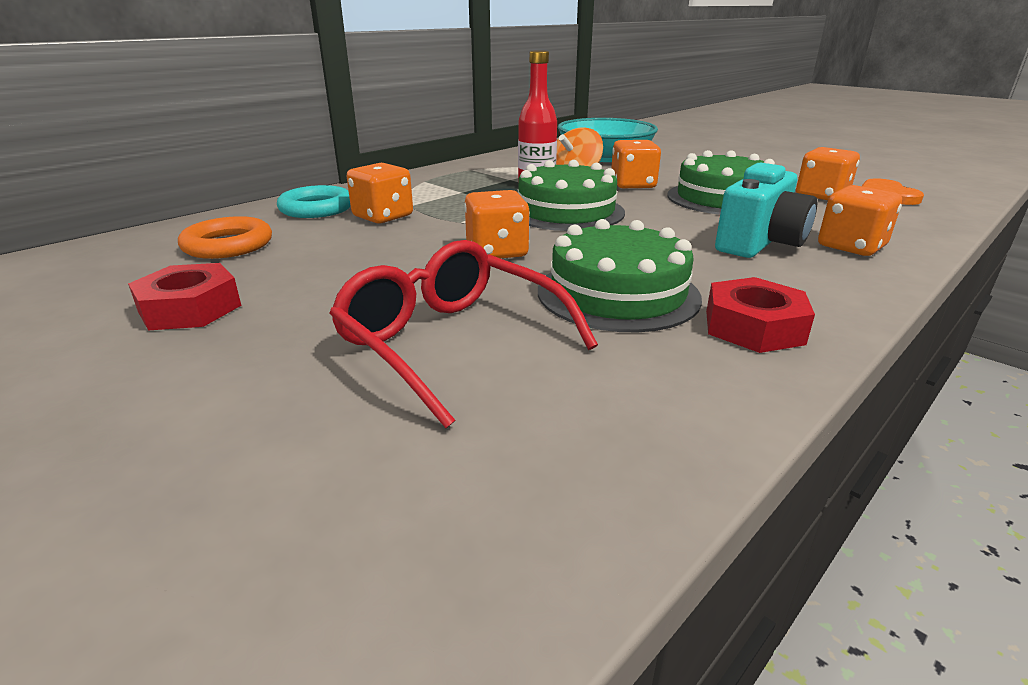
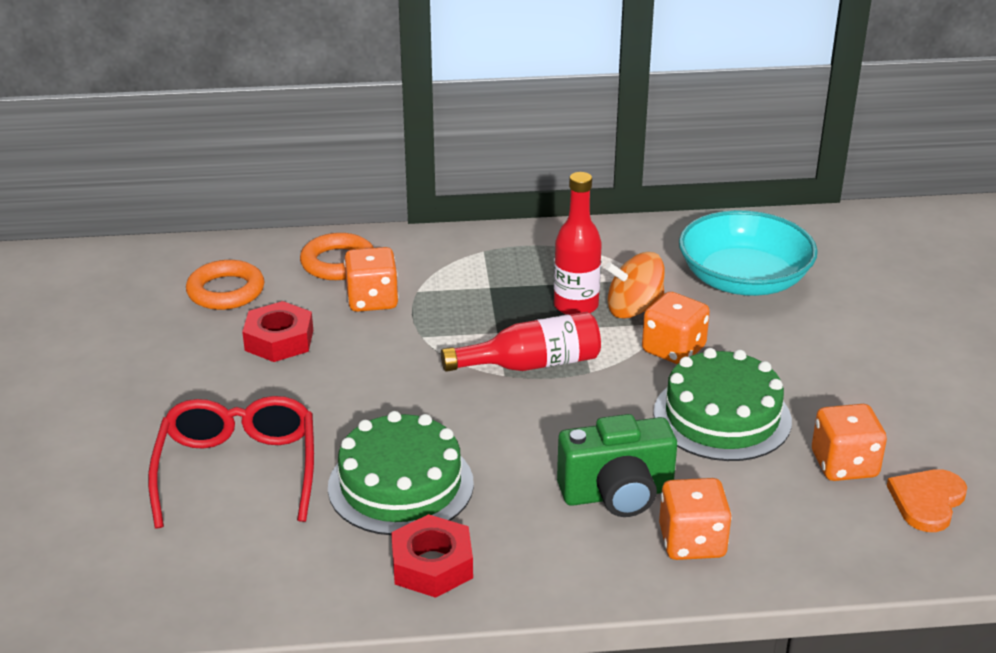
camera: 40 degrees right, 5 degrees up
red nut [128,263,241,330] -> red nut moved to [242,301,313,362]
turquoise ring [277,185,351,218] -> orange ring [300,233,374,280]
orange dice [464,190,530,259] -> none
green cake [518,160,625,231] -> red bottle [441,312,601,372]
turquoise camera [715,162,817,258] -> green camera [557,414,677,517]

